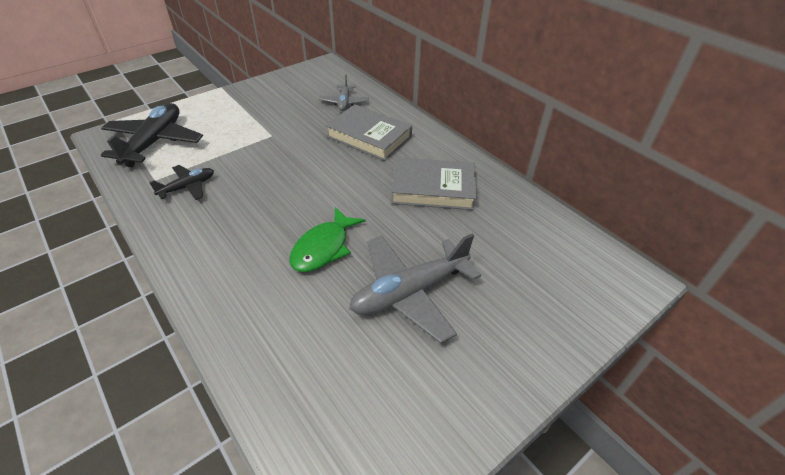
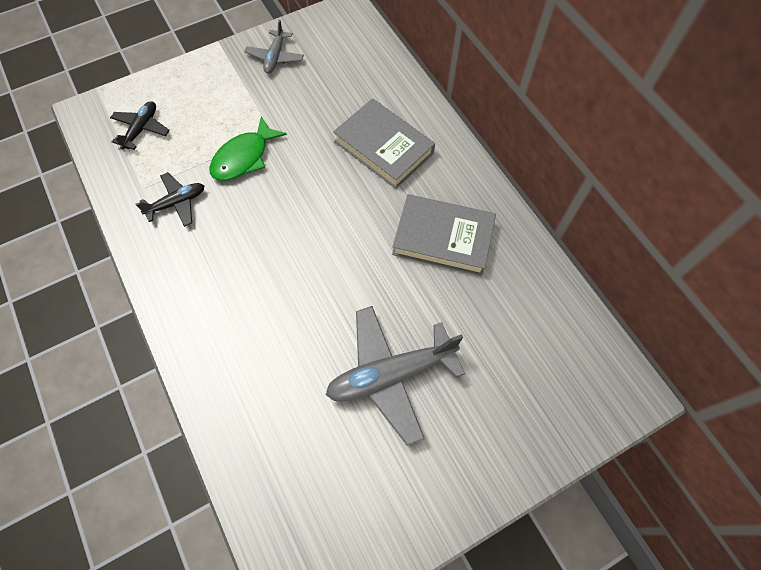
camera: 10 degrees right, 20 degrees up
black plane [101,103,203,167] -> black plane [110,101,170,150], size x0.54
green fish [289,207,365,272] -> green fish moved to [209,116,287,181]
grey plane [319,75,369,111] -> grey plane moved to [244,20,304,74]

